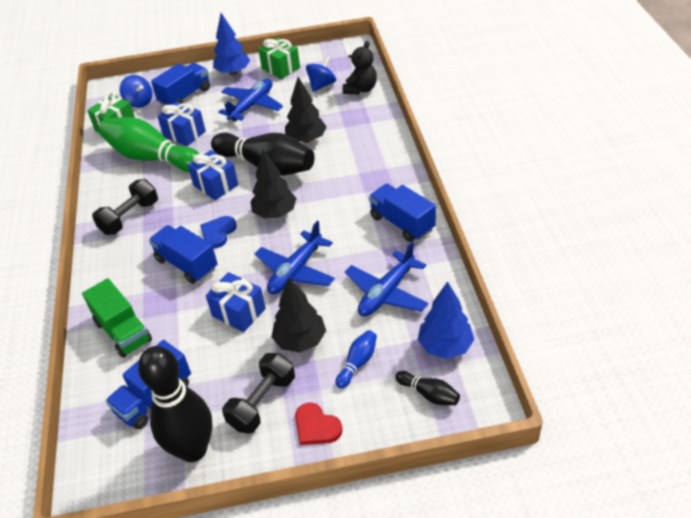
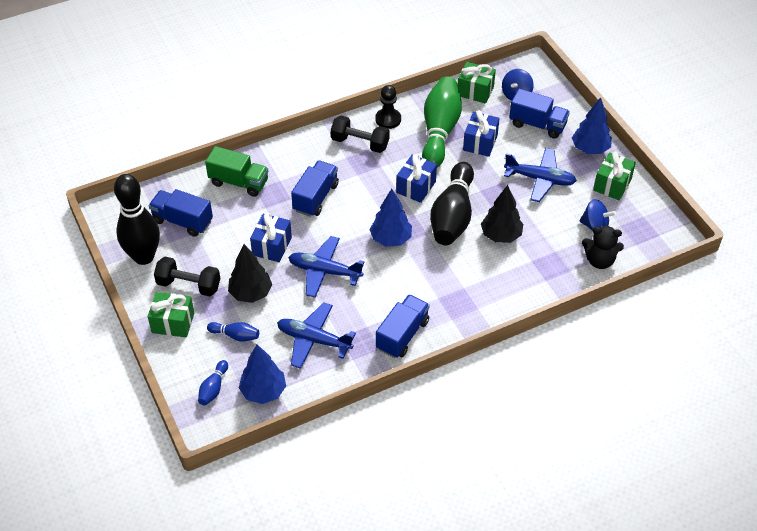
camera: 70 degrees right, 5 degrees up
green truck [82,278,152,358] -> green truck turned 105 degrees counterclockwise [205,146,268,197]
blue heart [200,216,237,248] -> none
black tree [250,149,297,218] -> blue tree [369,189,412,247]
red heart [295,403,343,445] -> green gift [148,292,194,337]
black bowling pin [395,371,460,405] -> blue bowling pin [198,360,228,406]
none -> black pawn [375,85,401,129]

